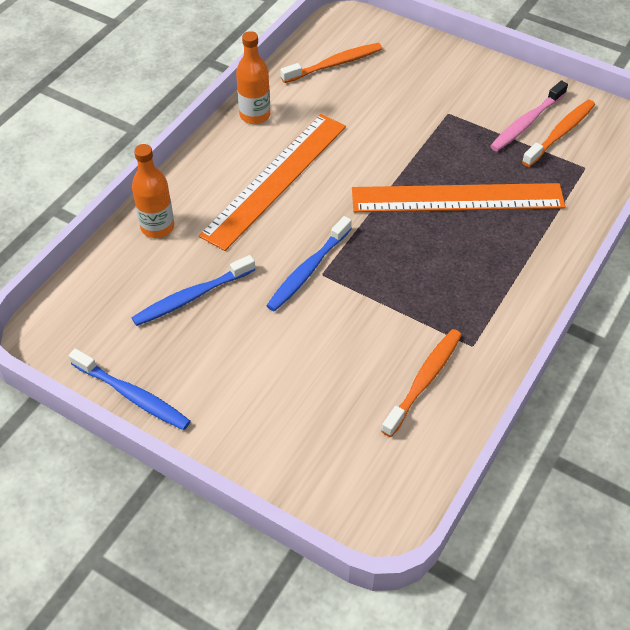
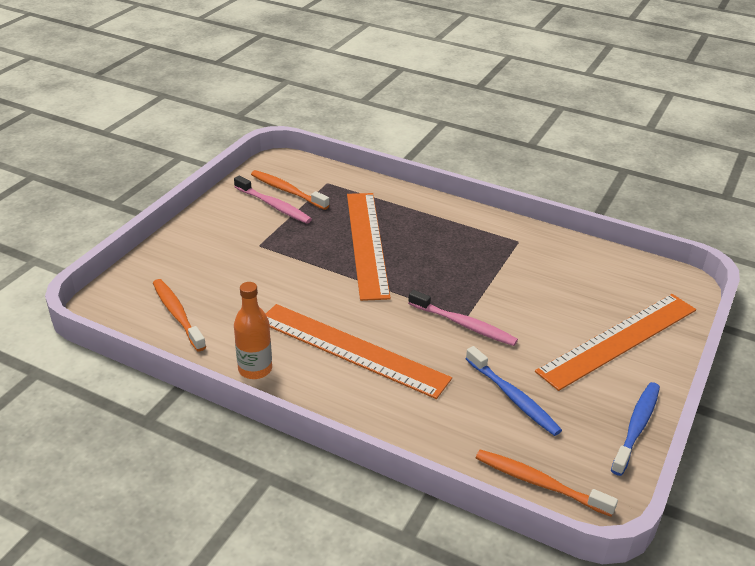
camera: 95 degrees left, 15 degrees down
orange bottle [132,144,174,238] -> none
blue toothbrush [266,216,352,312] -> pink toothbrush [408,290,518,346]
orange toothbrush [381,329,462,437] -> orange toothbrush moved to [476,450,618,517]
none -> orange ruler [535,294,696,391]

